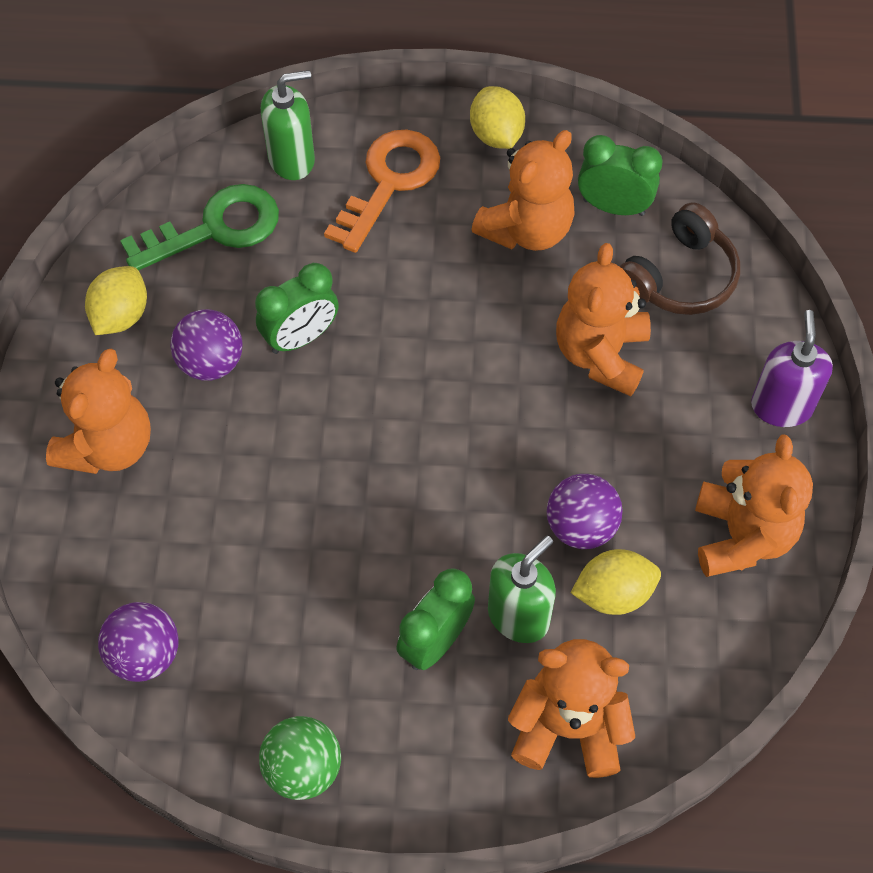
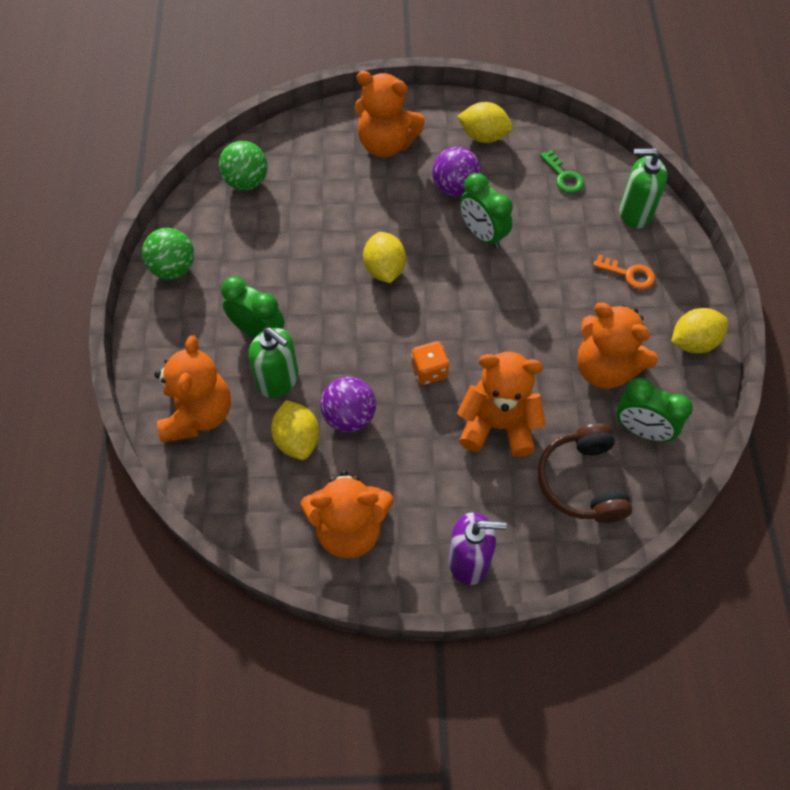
camera: 85 degrees right, 0 degrees up
purple ball [98,602,179,682] -> green ball [219,141,268,190]
green key [120,184,279,271] -> green key [540,149,584,193], size x0.52
green soap dispenser [261,70,315,180] -> green soap dispenser turned 120 degrees clockwise [619,148,667,229]
orange key [324,130,440,253] -> orange key [593,255,655,290], size x0.52
green clock [578,135,663,216] -> green clock turned 105 degrees clockwise [616,378,693,442]
brown headphones [619,202,740,315] -> brown headphones turned 45 degrees clockwise [538,423,632,523]
none -> yellow lemon [363,232,406,283]
none -> orange dice [412,341,449,385]

